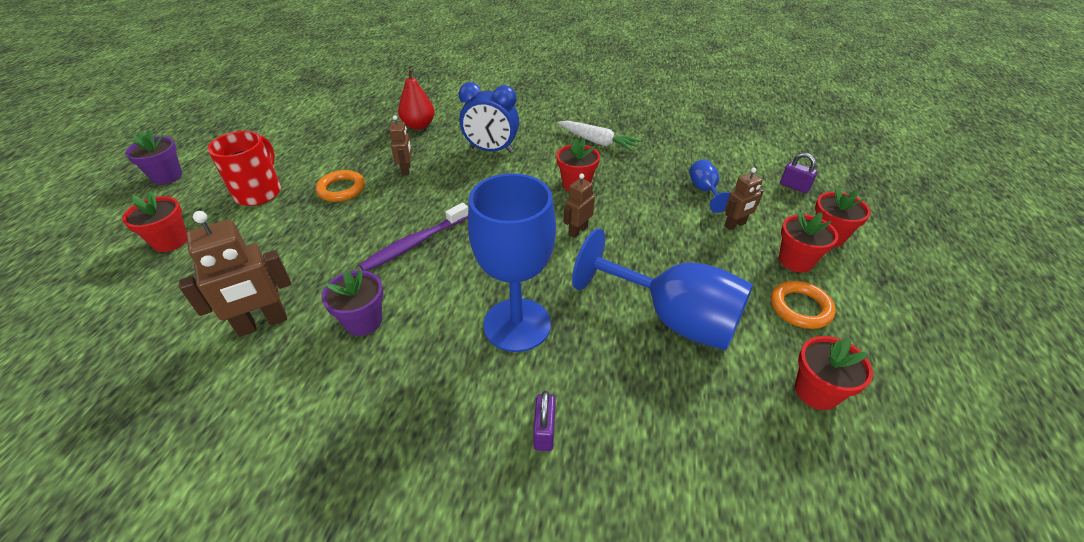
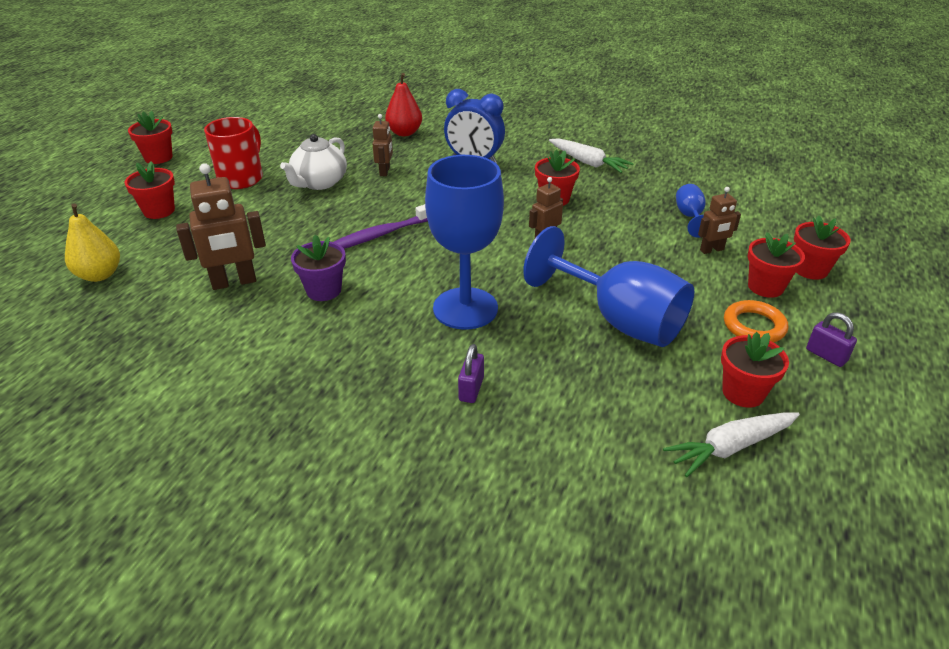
camera: 10 degrees right, 5 degrees down
purple flower pot [125,130,182,184] -> red flower pot [128,111,173,164]
orange ring [316,170,365,202] -> white teapot [280,134,347,190]
purple padlock [780,153,818,193] -> purple padlock moved to [806,312,857,367]
none -> yellow pear [65,204,120,282]
none -> white carrot [663,412,800,477]

